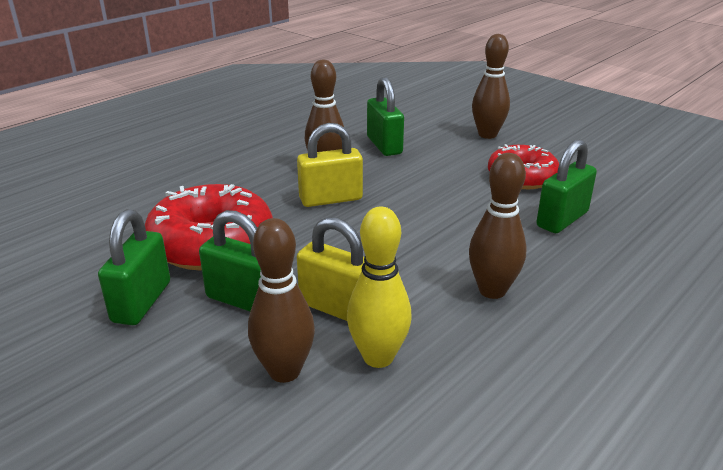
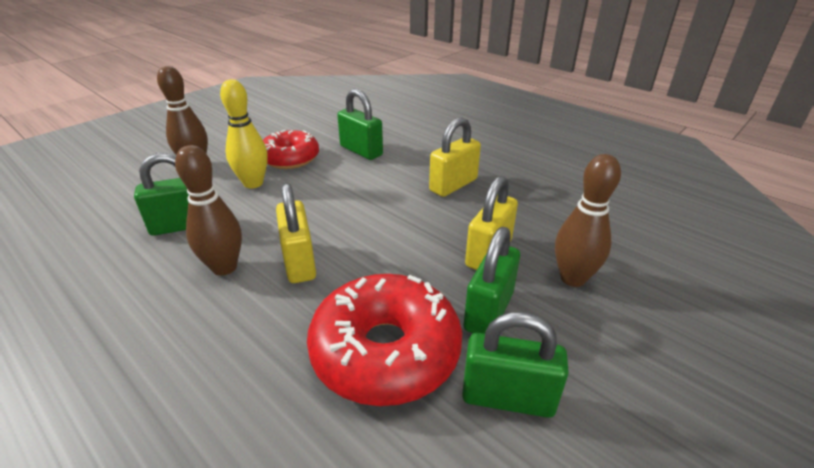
camera: 90 degrees left, 5 degrees up
yellow bowling pin [347,207,412,368] -> yellow bowling pin moved to [220,79,268,189]
brown bowling pin [469,153,527,299] -> yellow padlock [429,117,481,197]

